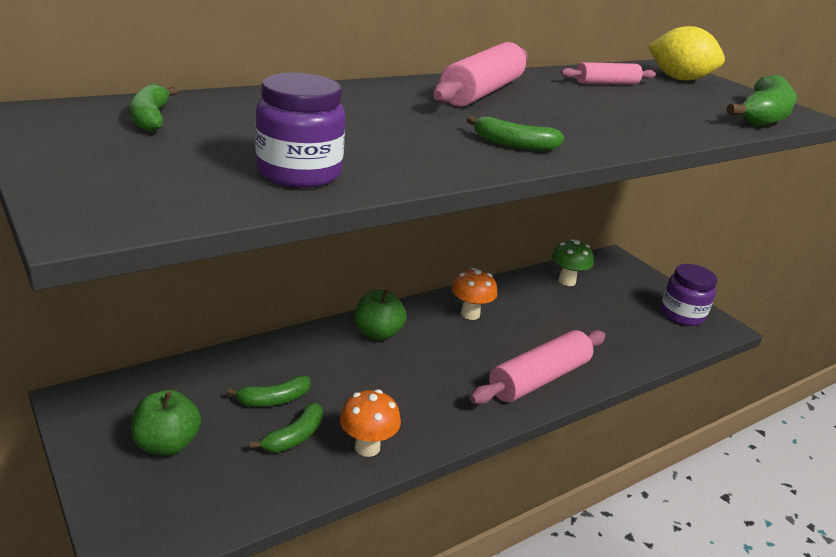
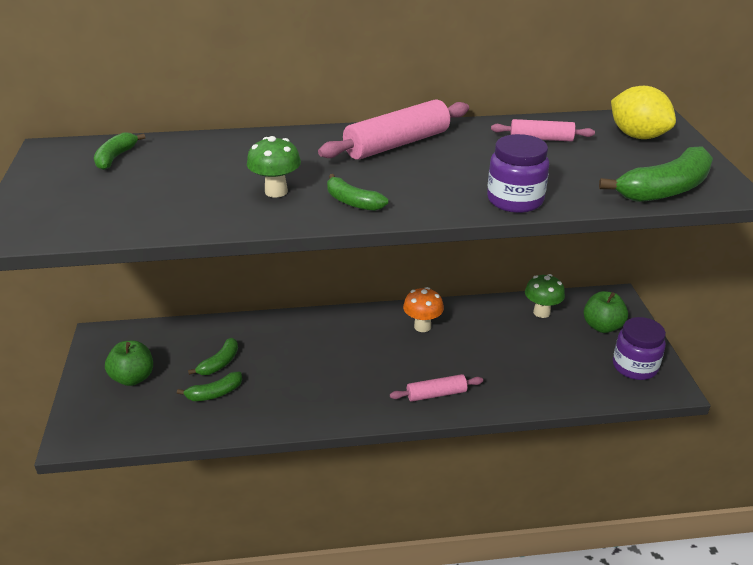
camera: 30 degrees right, 5 degrees up
green banana [226,375,310,406] -> green banana turned 60 degrees counterclockwise [188,338,238,375]
purple jar [255,73,346,188] -> purple jar moved to [487,134,549,213]
orange mushroom [340,389,401,457] -> none
green apple [355,290,407,341] -> green apple moved to [584,291,628,333]
pink rolling pin [470,330,606,404] -> pink rolling pin [390,374,483,402], size x0.57
none -> green mushroom [247,136,301,198]

